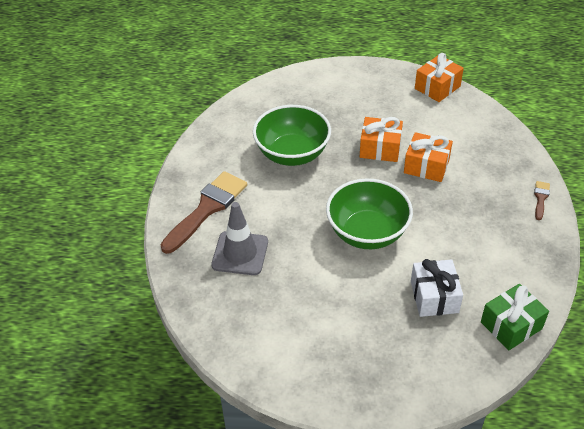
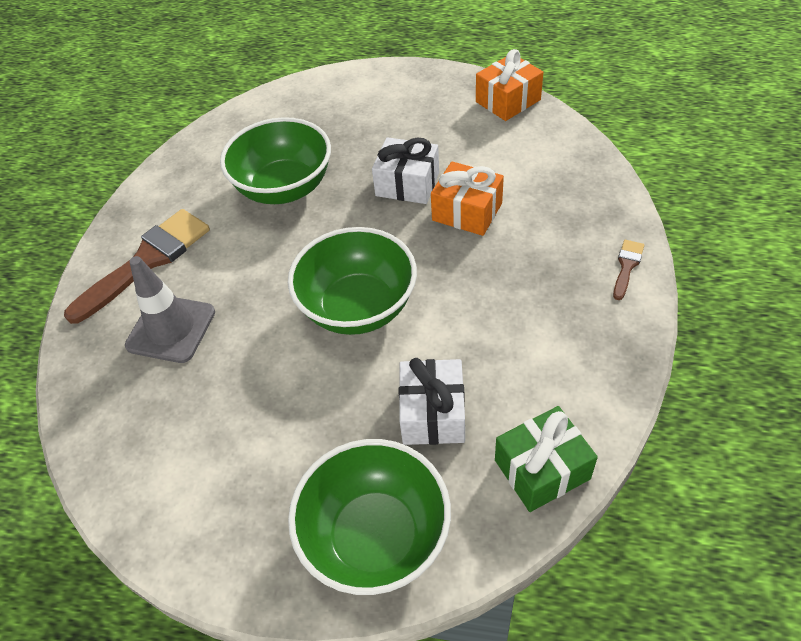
camera: 10 degrees right, 5 degrees up
orange gift [360,117,403,162] -> white gift [372,137,439,204]
none -> green bowl [288,439,451,595]

